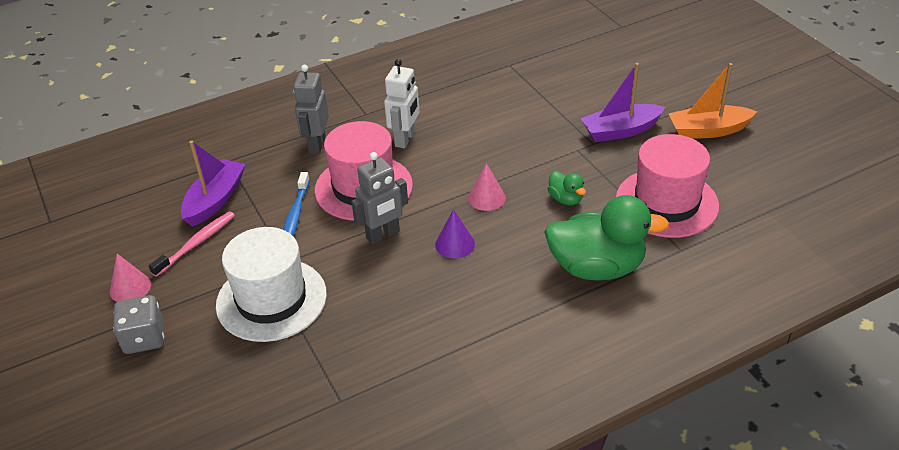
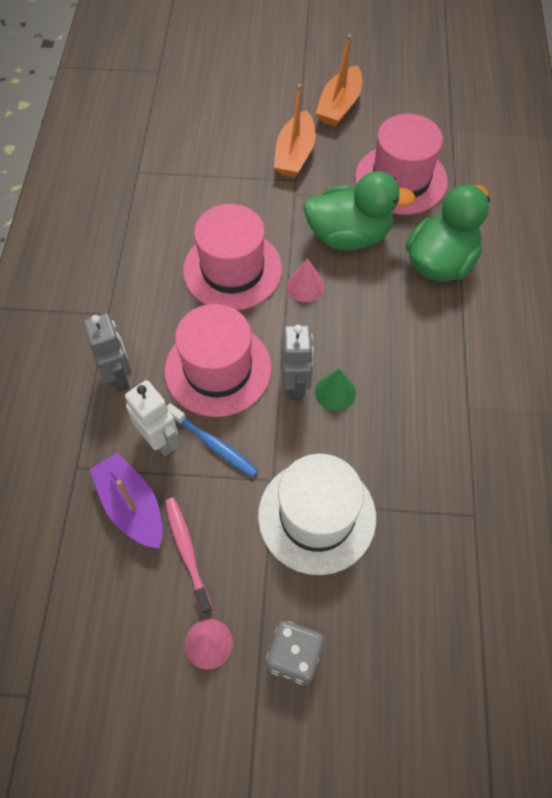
camera: 60 degrees left, 20 degrees up
grey robot [293,65,329,154] -> grey robot turned 150 degrees counterclockwise [83,313,132,392]
white robot [384,59,419,148] -> white robot moved to [125,380,179,456]
purple cone [435,209,475,259] -> none
green duck [548,171,586,205] -> green duck [303,171,415,250], size x2.19
purple boat [580,63,665,142] -> orange boat [274,84,316,178]
none -> pink hat [183,204,282,310]
none -> green cone [315,369,356,411]

